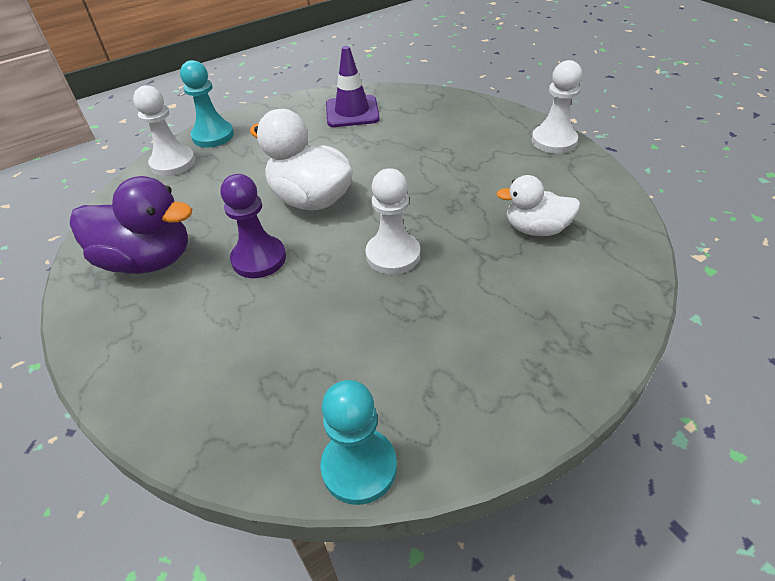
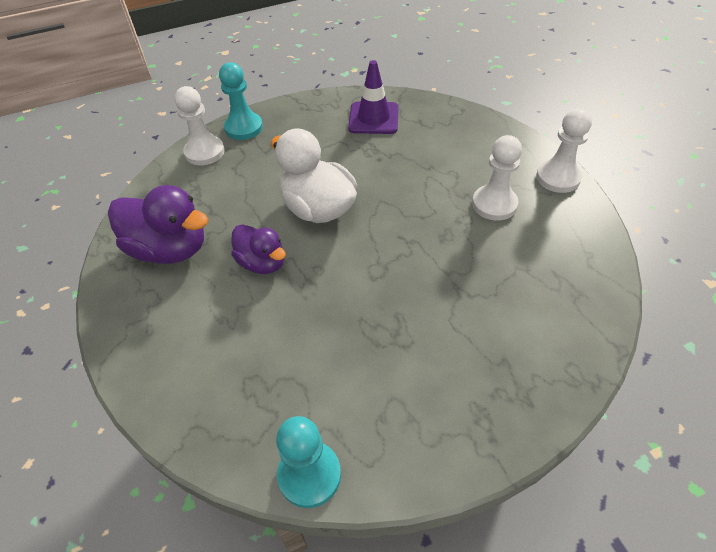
camera: 10 degrees right, 5 degrees up
purple pawn [221,174,286,278] -> purple duck [231,224,286,274]
white pawn [366,168,420,274] -> white pawn moved to [472,135,522,220]
white duck [496,175,580,236] -> none

